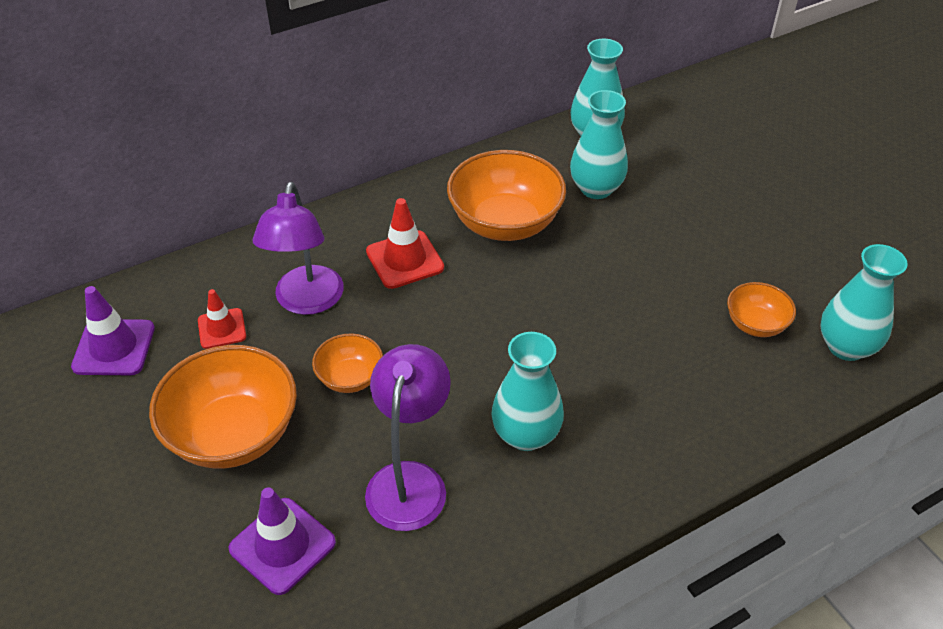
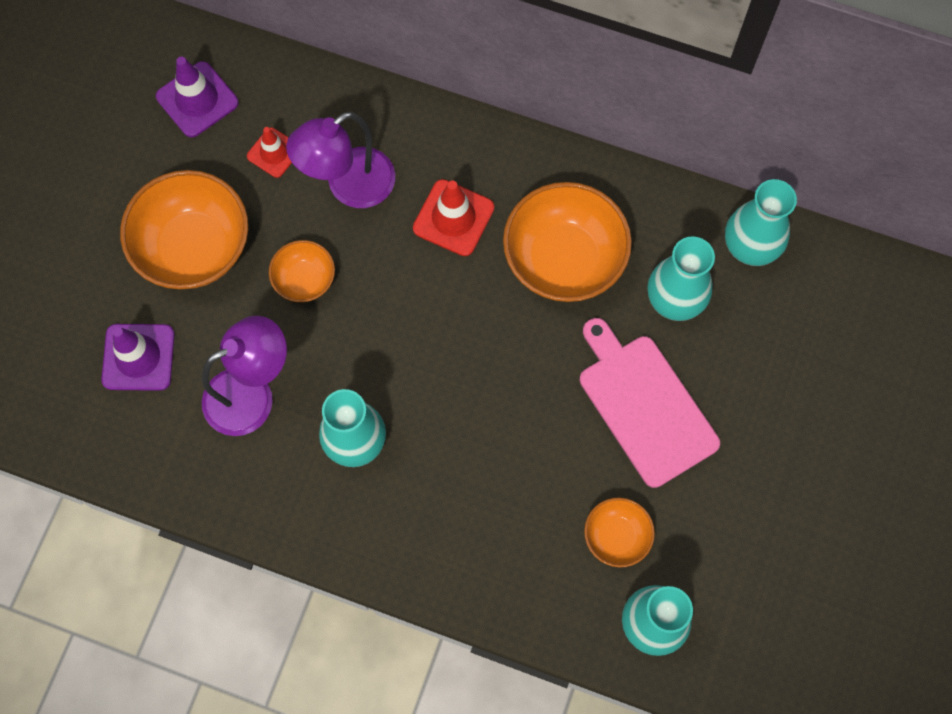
camera: 50 degrees right, 25 degrees up
none -> pink cutting board [580,318,720,488]

